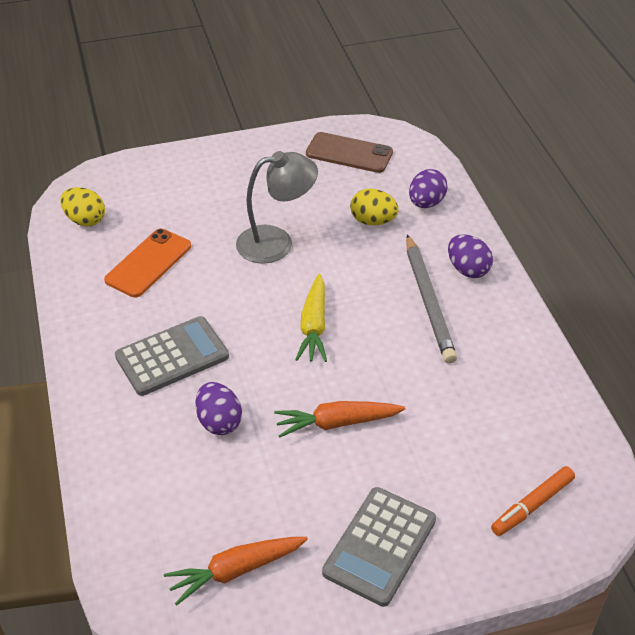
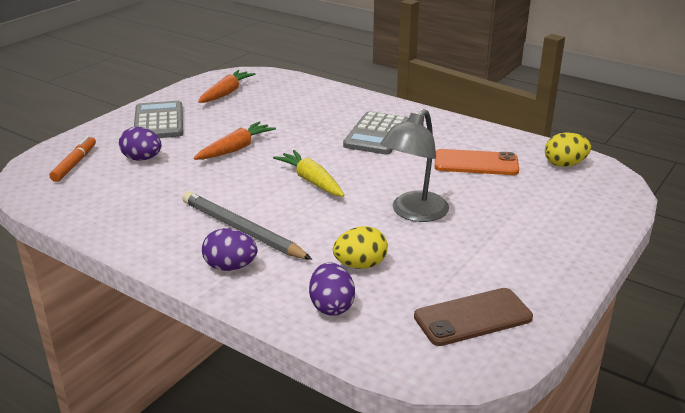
camera: 140 degrees right, 15 degrees down
orange phone [104,229,191,297] -> orange phone turned 75 degrees counterclockwise [435,149,519,175]
purple egg [196,382,242,435] -> purple egg moved to [119,127,162,161]

